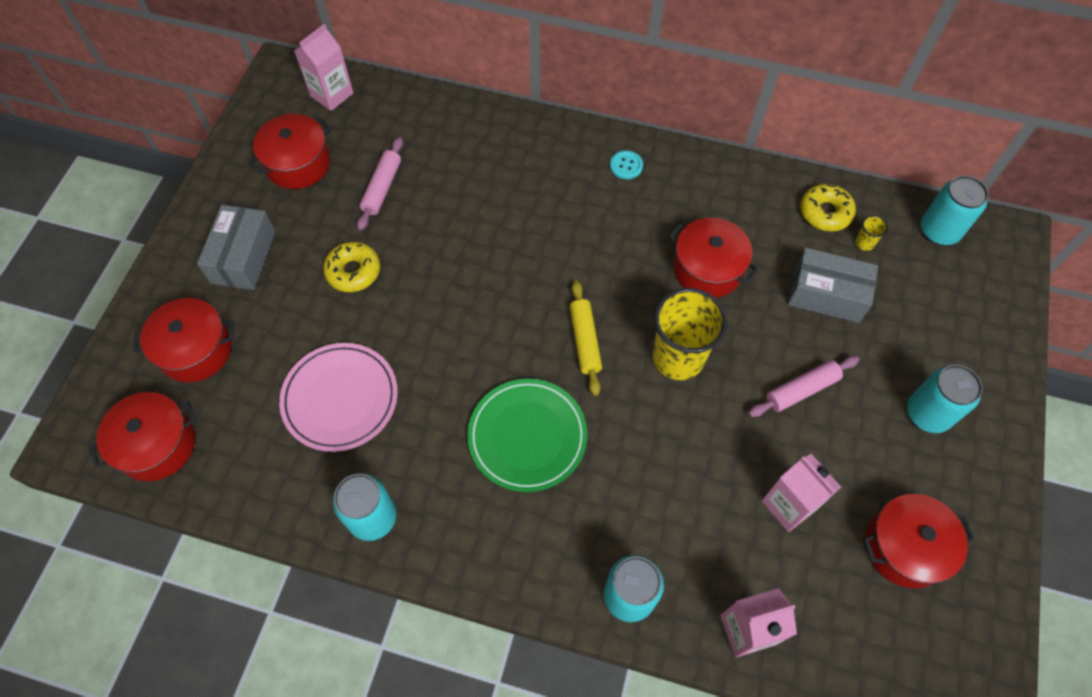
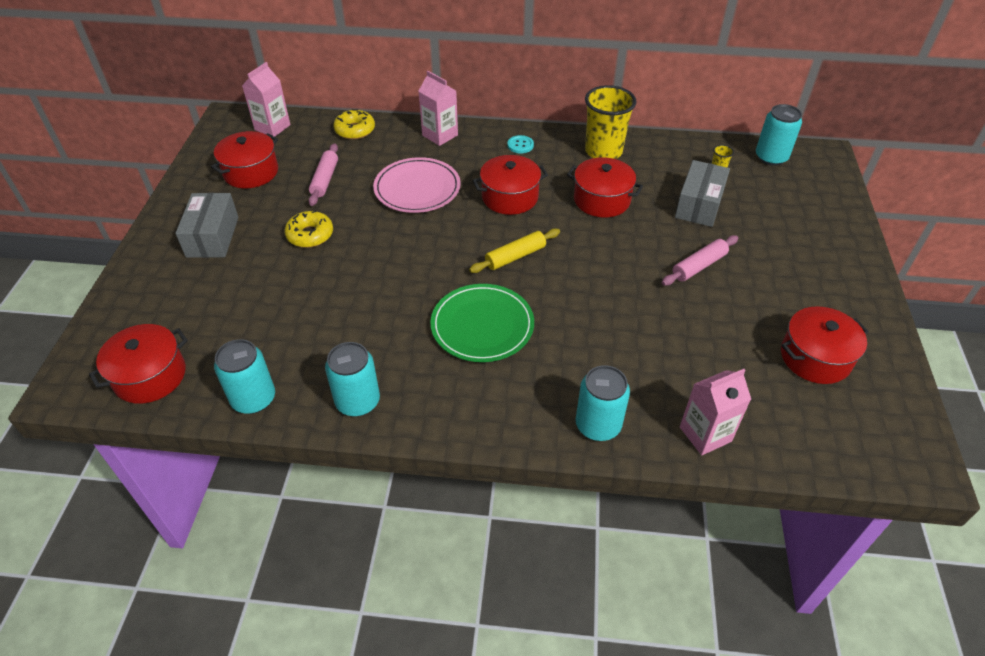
camera: 10 degrees left, 15 degrees down
red pot [133,298,234,382] -> red pot moved to [473,155,548,215]
pink plate [279,343,398,452] -> pink plate moved to [373,157,461,213]
yellow rolling pin [570,281,602,396] -> yellow rolling pin turned 75 degrees clockwise [469,228,560,273]
yellow cup [653,288,728,380] -> yellow cup moved to [585,85,637,159]
pink carton [762,454,841,532] -> pink carton moved to [419,71,458,146]
grey box [788,248,878,323] -> grey box turned 75 degrees counterclockwise [675,160,730,227]
yellow donut [800,184,856,231] -> yellow donut moved to [333,109,375,140]
turquoise can [907,365,982,433] -> turquoise can moved to [214,339,275,414]

